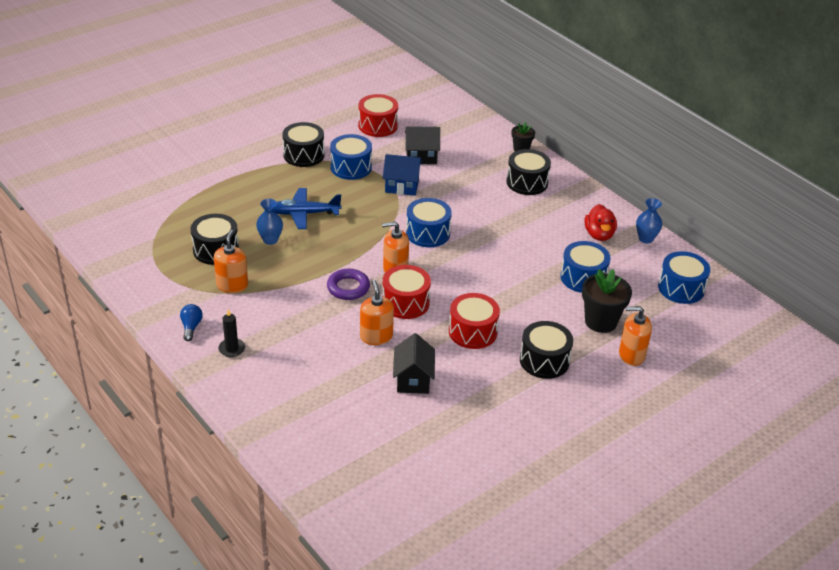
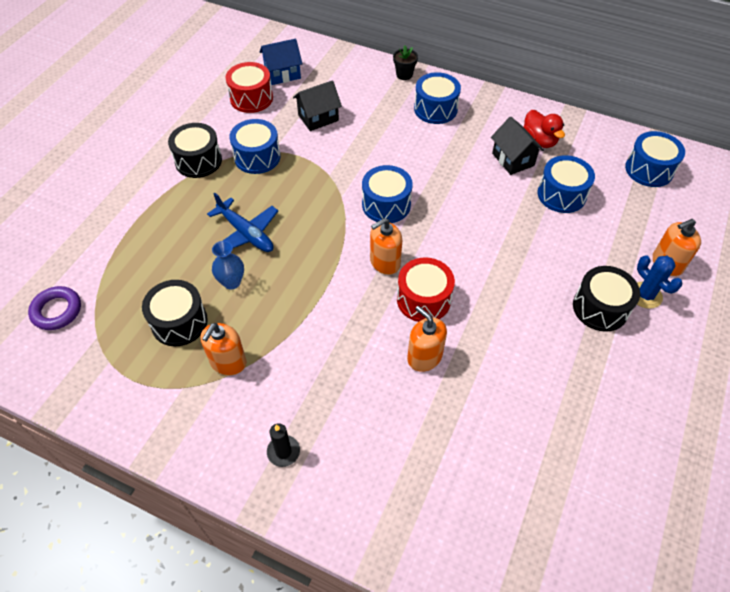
camera: 25 degrees left, 15 degrees up
blue light bulb [180,304,203,341] -> none
orange soap dispenser [214,230,248,293] -> orange soap dispenser turned 135 degrees counterclockwise [200,323,247,375]
blue plane [273,188,342,229] -> blue plane turned 105 degrees counterclockwise [207,193,278,252]
purple ring [327,269,370,300] -> purple ring moved to [28,286,81,330]
blue house [383,154,422,196] -> blue house moved to [260,39,302,85]
black house [393,333,435,394] -> black house moved to [491,117,544,175]
red drum [449,293,500,349] -> none
black drum [506,149,551,195] -> blue drum [414,72,461,124]
black flower pot [582,269,632,333] -> none
blue vase [636,198,662,243] -> none
none -> blue cactus [637,255,682,309]

